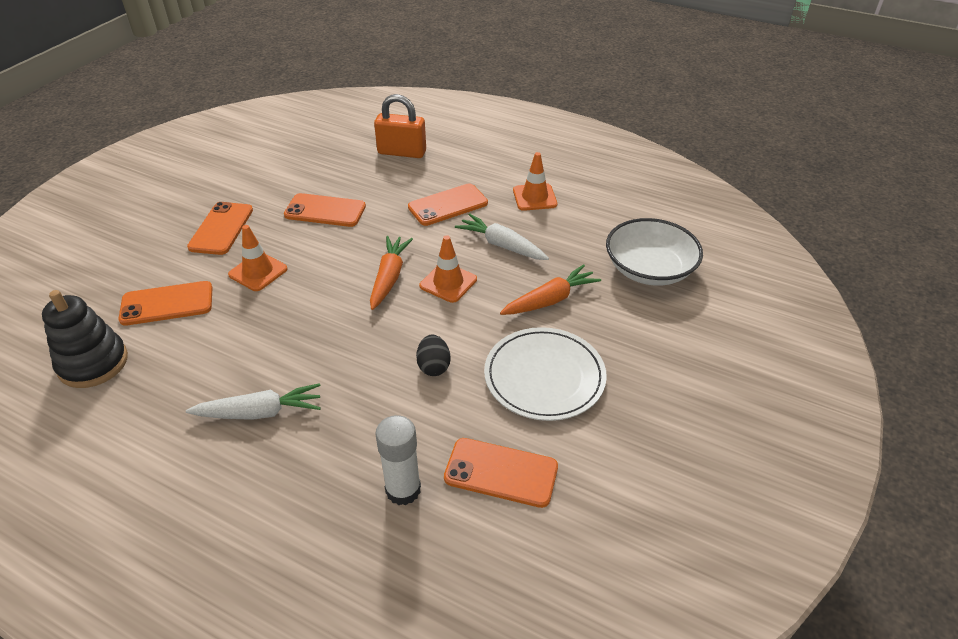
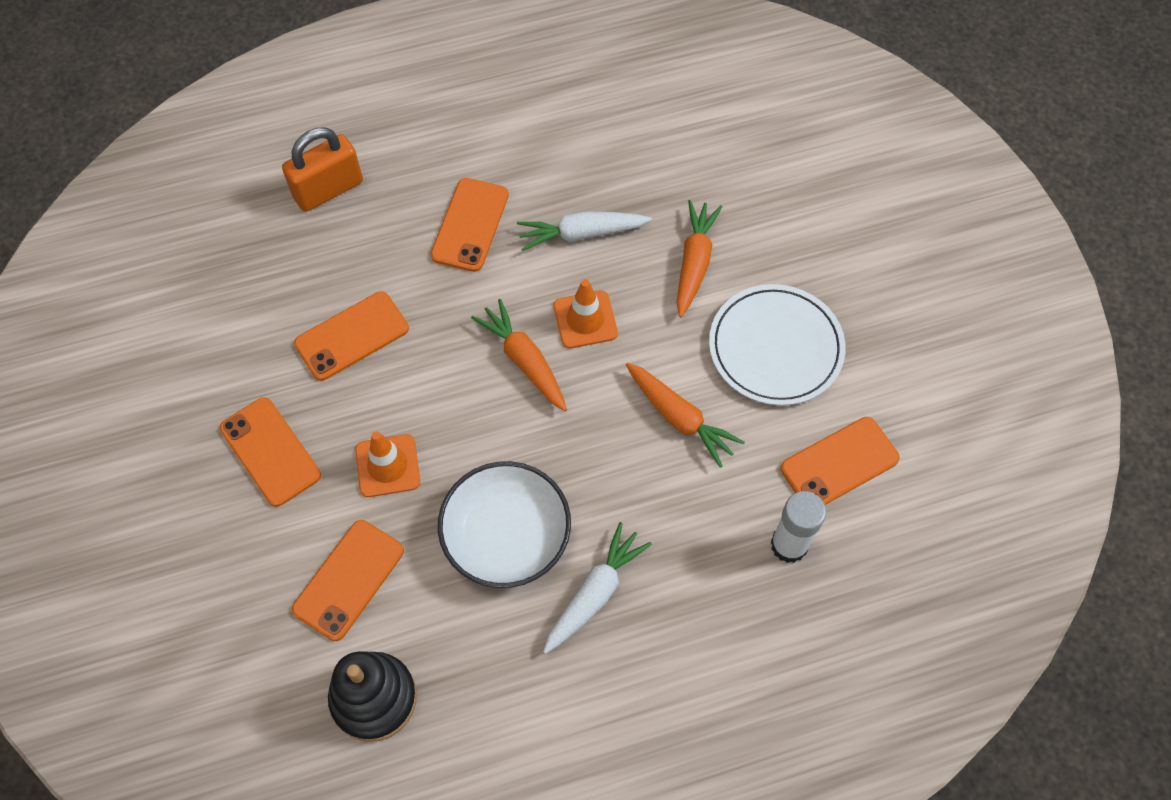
camera: 45 degrees left, 20 degrees up
black egg [416,335,451,376] -> orange carrot [626,363,745,468]
orange traffic cone [513,152,557,211] -> none
white bowl [606,218,703,286] -> white bowl moved to [438,461,571,588]

